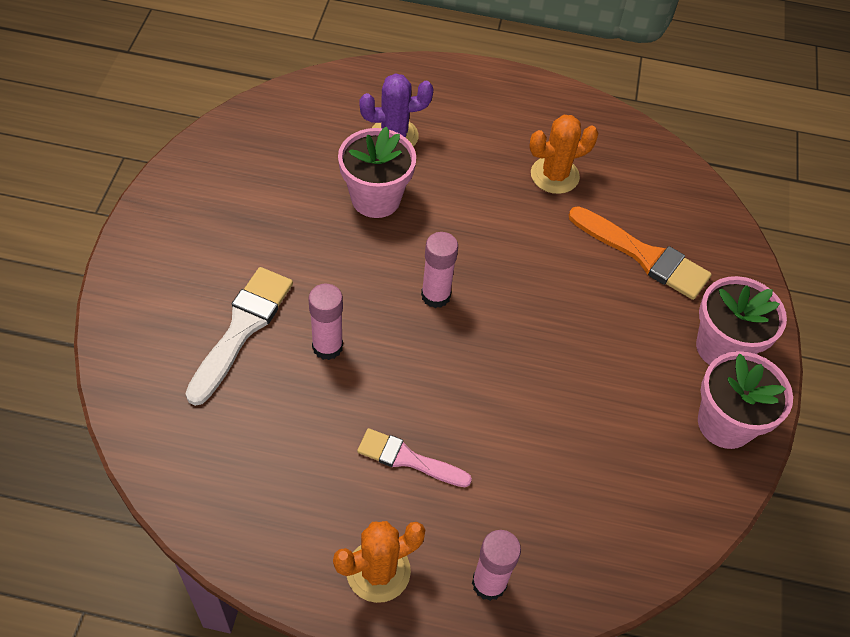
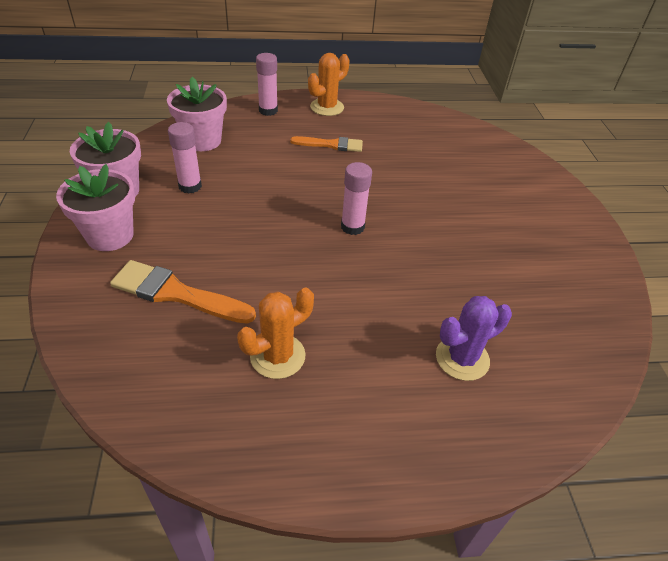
camera: 165 degrees right, 10 degrees down
white brush [185,267,293,406] -> none
pink glue stick [308,284,343,360] -> pink glue stick moved to [168,122,202,194]
pink flower pot [338,127,416,218] -> pink flower pot moved to [167,77,227,151]
pink brush [357,428,472,487] -> orange brush [290,136,363,152]

